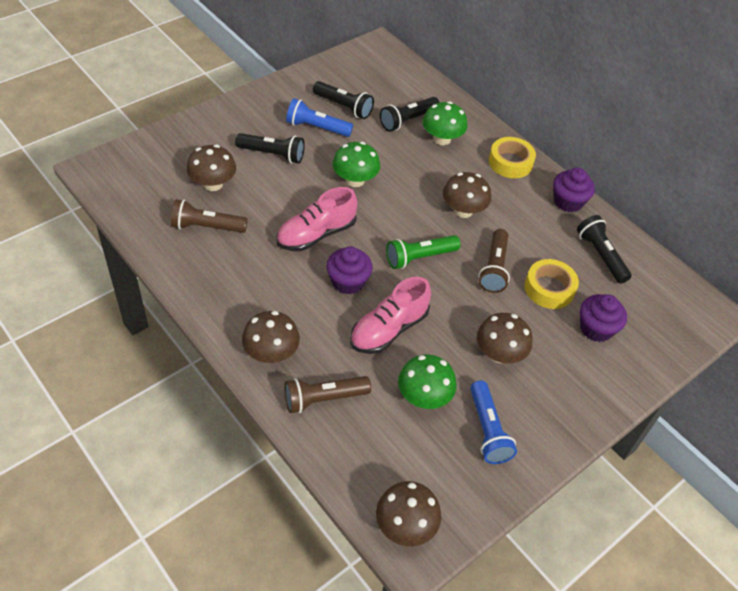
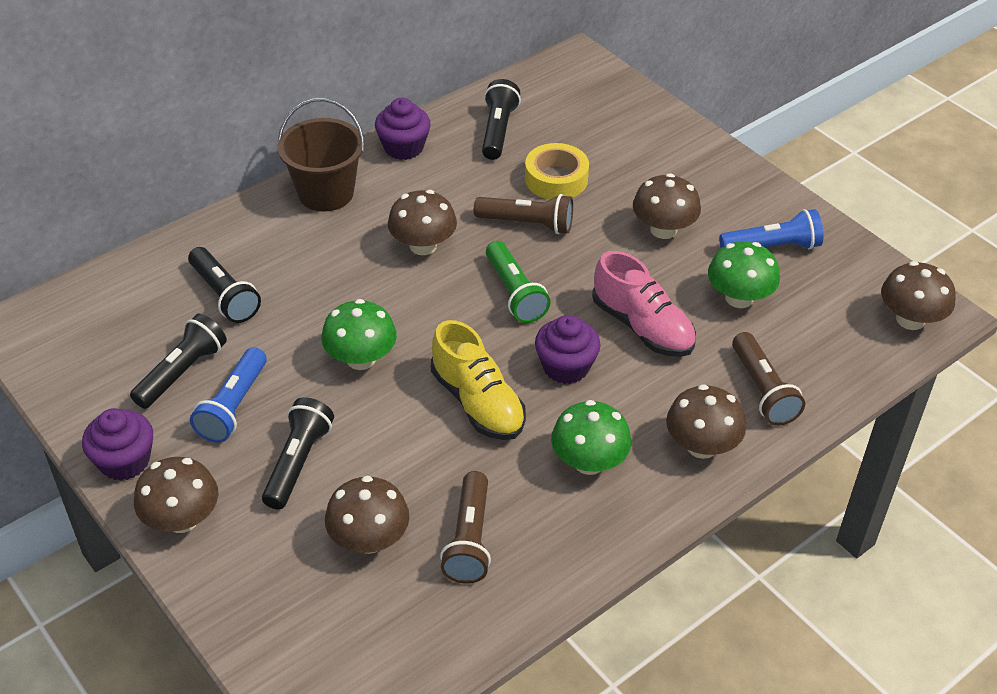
camera: 85 degrees left, 5 degrees down
pink shoe [276,187,357,251] -> yellow shoe [431,320,526,440]
green mushroom [422,101,467,145] -> green mushroom moved to [551,400,632,475]
yellow tape [489,137,536,178] -> brown bucket [278,98,365,212]
black flashlight [577,215,632,284] -> black flashlight turned 120 degrees clockwise [482,79,521,160]
purple cupcake [580,294,627,342] -> purple cupcake moved to [82,408,153,481]
none -> brown mushroom [134,457,218,533]

